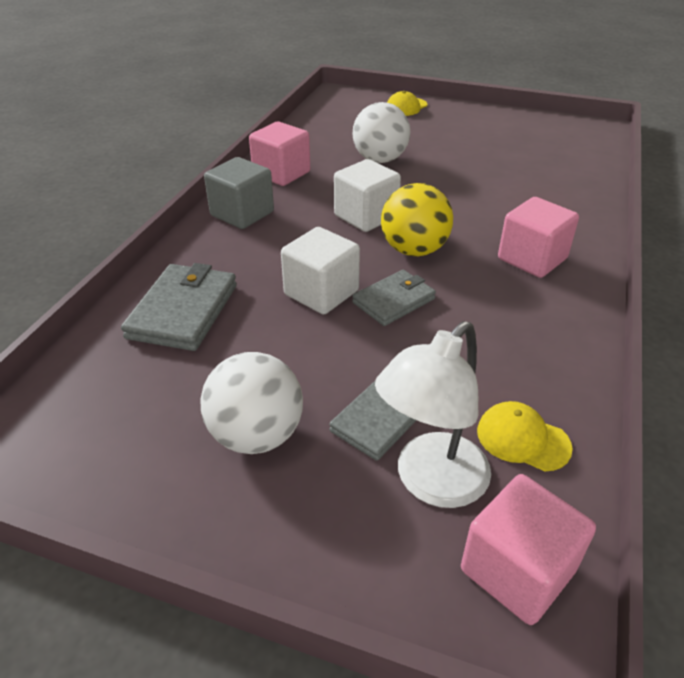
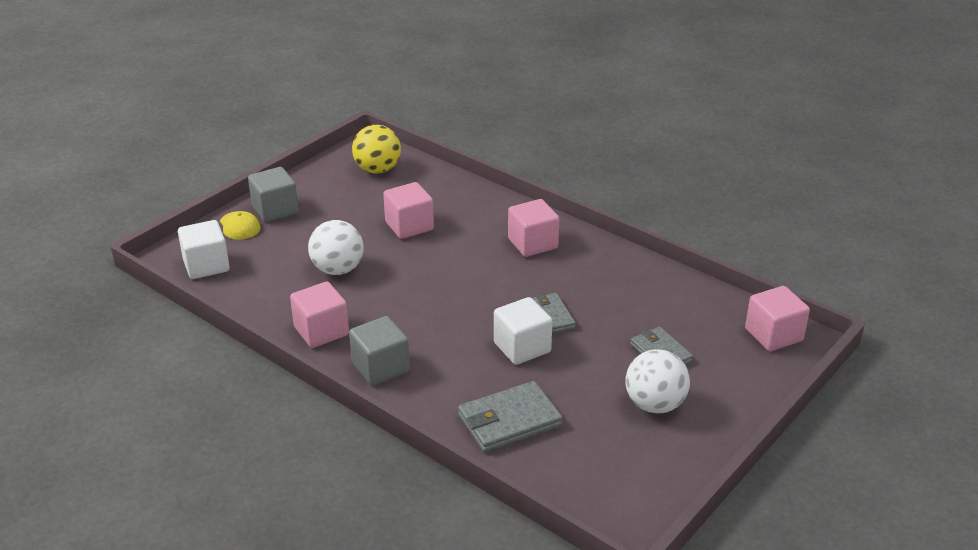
camera: 70 degrees left, 5 degrees down
grey wallet [121,263,237,351] -> grey wallet turned 60 degrees counterclockwise [458,381,563,453]
white cube [334,159,401,232] -> white cube moved to [178,220,230,279]
white lamp [375,321,491,508] -> none
yellow ball [381,183,453,256] -> yellow ball moved to [352,125,401,174]
yellow cap [477,401,573,471] -> none
none -> grey cube [248,167,299,222]
none -> pink cube [383,182,434,239]

